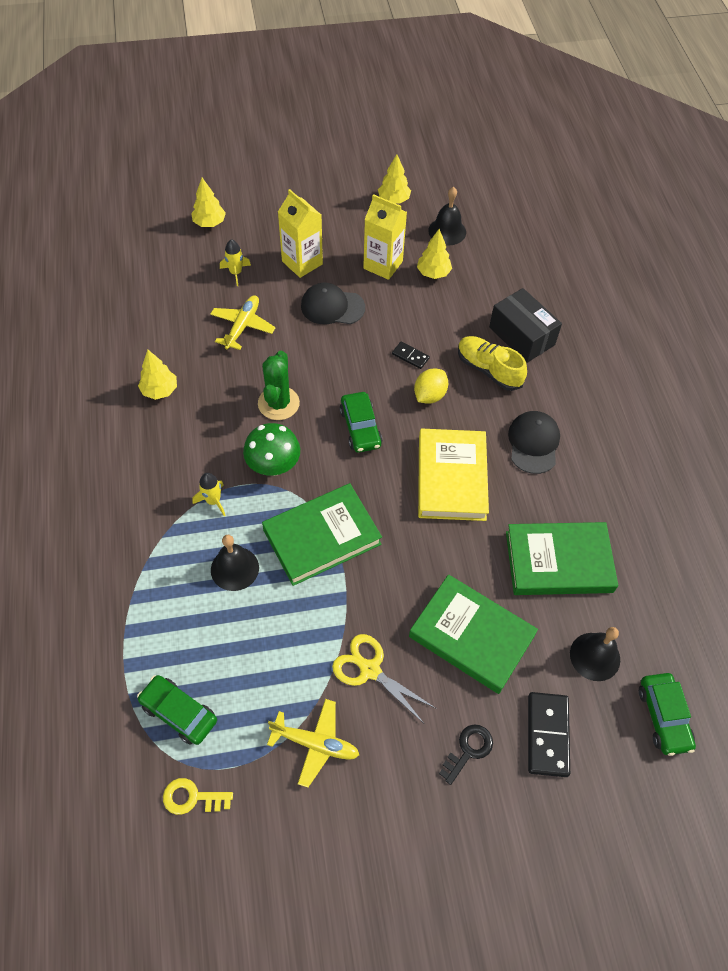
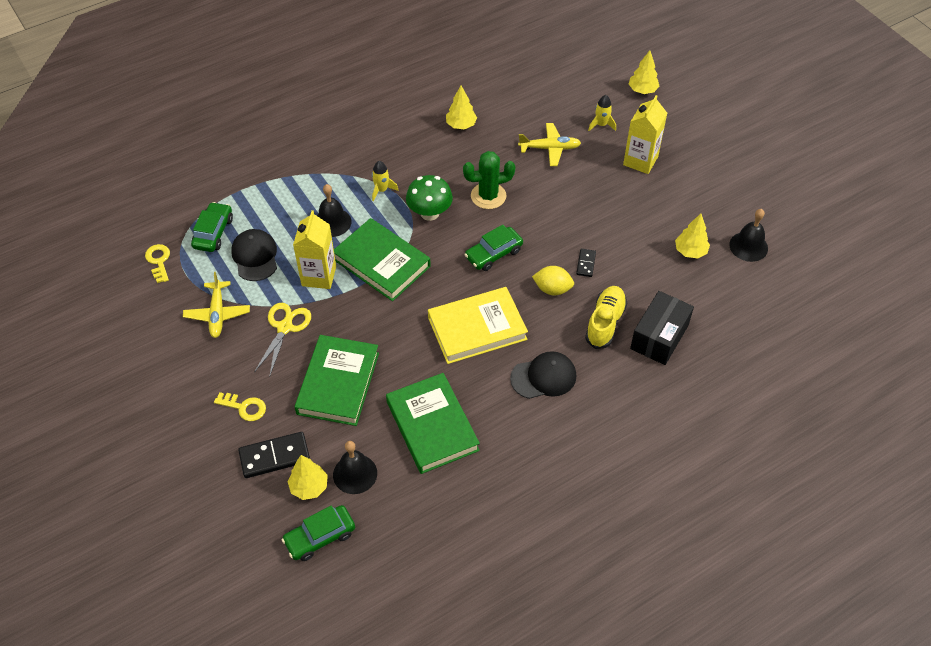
camera: 70 degrees right, 5 degrees down
black cap [301,283,365,324] -> black cap moved to [231,229,277,281]
yellow carton [363,194,407,280] -> yellow carton moved to [293,210,336,289]
yellow tree [378,154,411,204] -> yellow tree moved to [288,455,328,500]
black key [439,724,493,785] -> yellow key [214,392,266,421]

